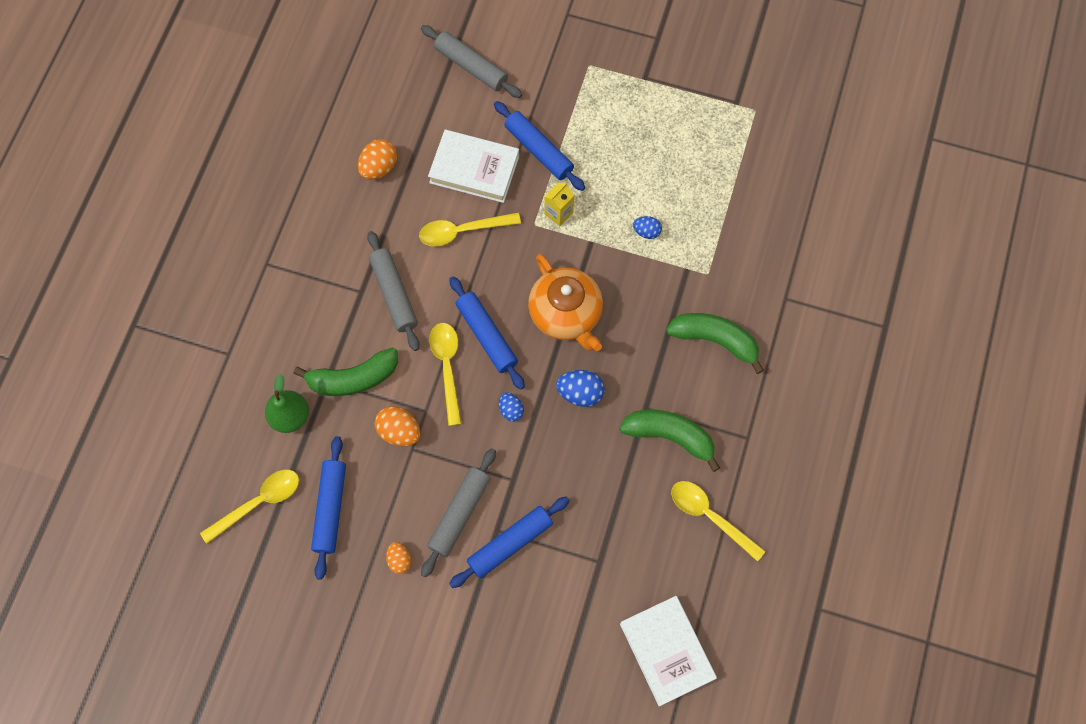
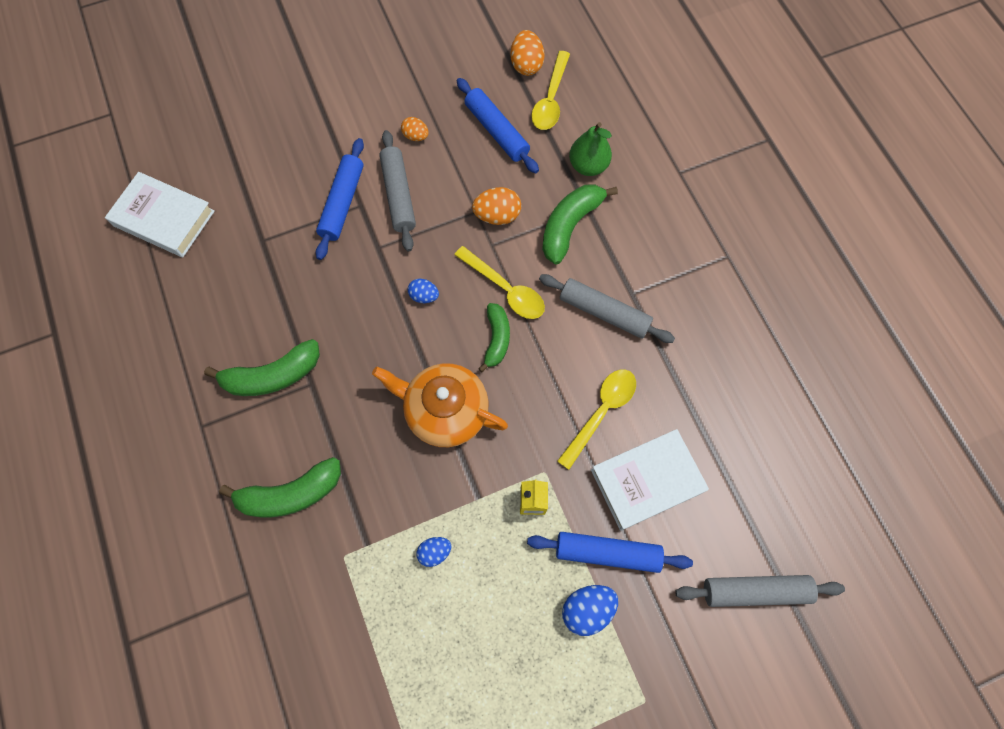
camera: 140 degrees right, 0 degrees up
orange egg [358,139,397,180] -> orange egg moved to [510,30,545,76]
blue rolling pin [449,277,525,390] -> green banana [478,303,510,372]
blue egg [556,370,605,407] -> blue egg moved to [562,585,618,636]
yellow spoon [671,481,766,562] -> none

